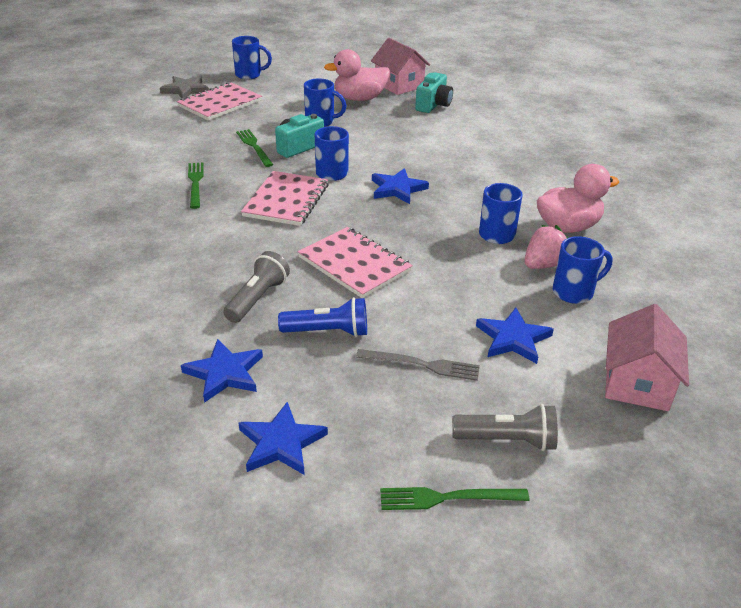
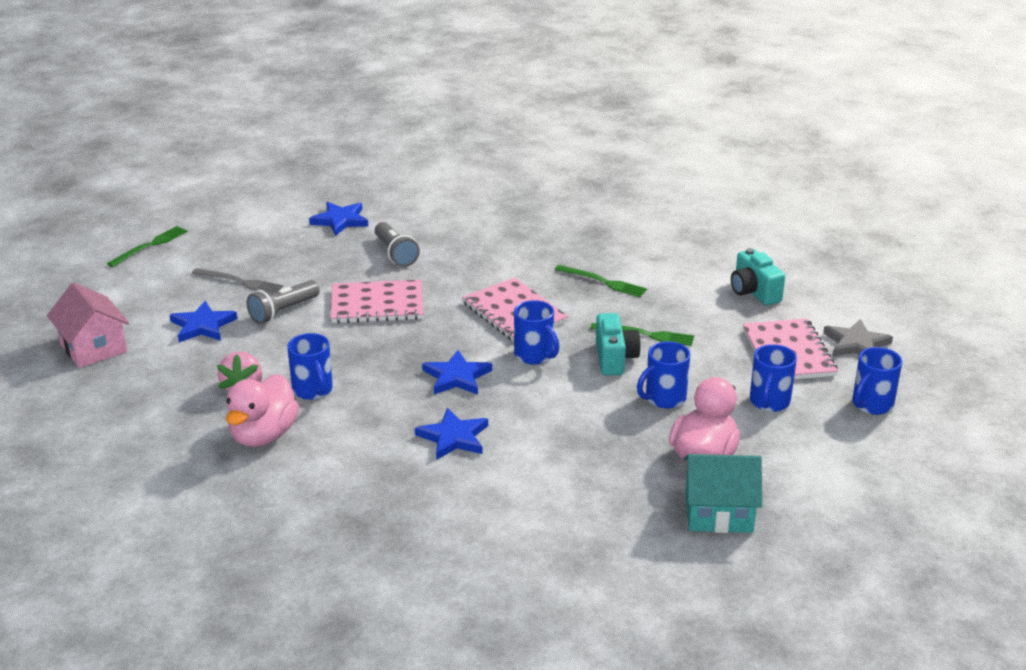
camera: 130 degrees right, 5 degrees down
blue star [239,402,328,475] -> blue star moved to [415,408,488,460]
blue flashlight [278,297,367,337] -> none
grey fork [356,349,480,381] -> grey fork turned 120 degrees counterclockwise [192,268,283,294]
pink house [371,38,430,95] -> turquoise house [684,454,762,533]
turquoise camera [415,72,453,113] -> turquoise camera moved to [731,248,785,306]
grey flashlight [452,404,558,451] -> grey flashlight moved to [247,280,320,324]
blue mug [553,236,613,304] -> blue mug moved to [750,344,797,412]

